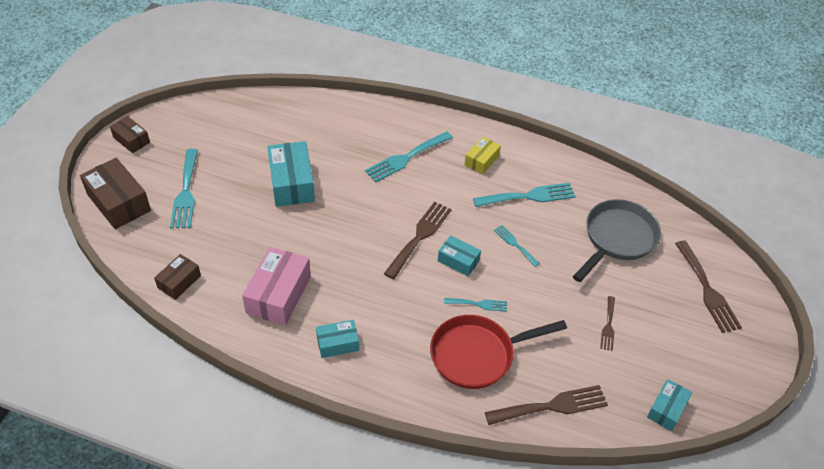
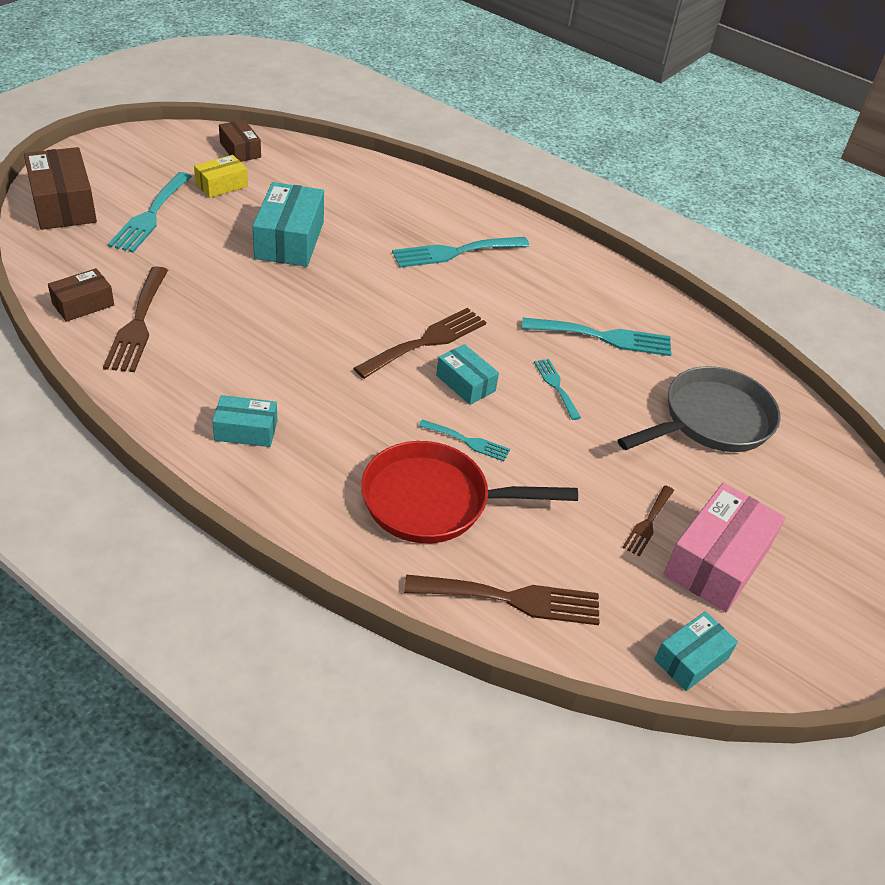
camera: 15 degrees right, 5 degrees down
brown box [110,116,150,153] -> brown box moved to [219,120,261,162]
pink box [242,247,311,326] -> pink box moved to [664,483,786,612]
yellow box [465,136,501,175] -> yellow box moved to [194,155,248,198]
brown fork [675,241,742,333] -> brown fork moved to [103,266,168,372]

